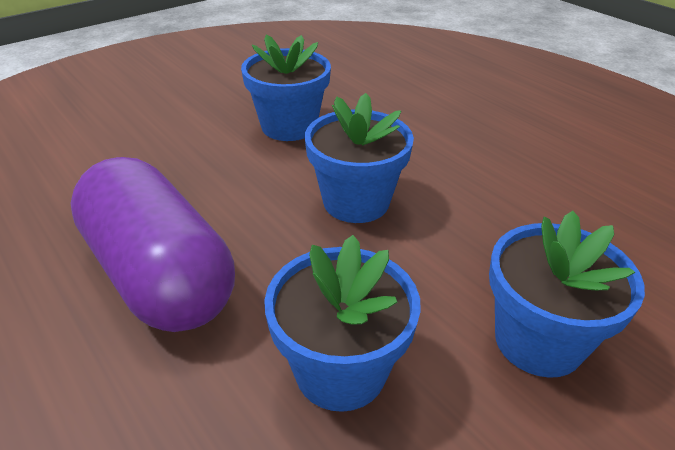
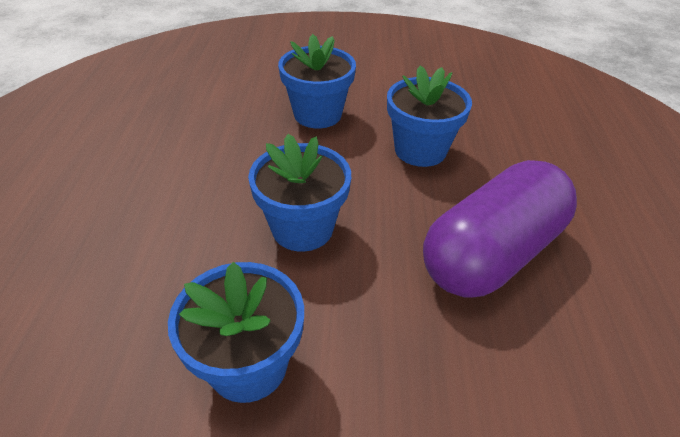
camera: 140 degrees left, 5 degrees up
purple capsule [70,157,235,332] -> purple capsule turned 45 degrees clockwise [423,160,577,298]

